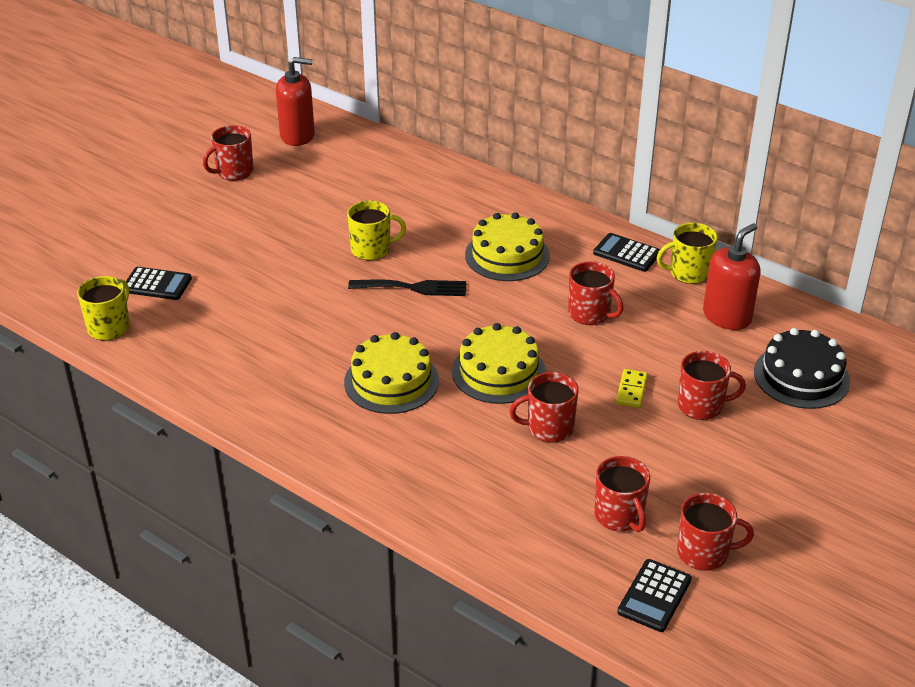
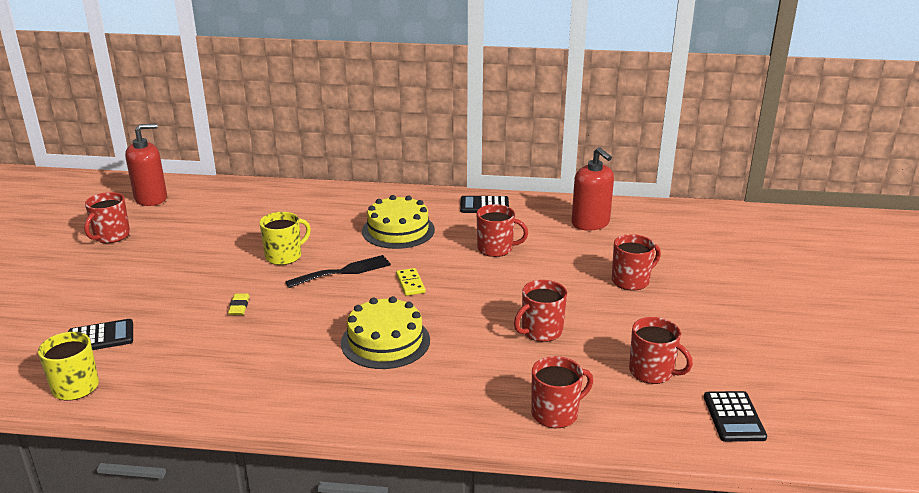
camera: 30 degrees left, 10 degrees down
yellow cake [452,323,546,404] -> none
yellow domino [616,369,648,408] -> yellow domino moved to [396,268,426,296]
yellow mug [657,223,718,284] -> none
red mug [677,493,754,571] -> red mug moved to [531,356,593,428]
red soap dispenser [703,223,761,330] -> red soap dispenser turned 135 degrees clockwise [572,147,614,231]
black cake [754,328,850,409] -> none
none -> yellow eraser [228,293,250,315]

